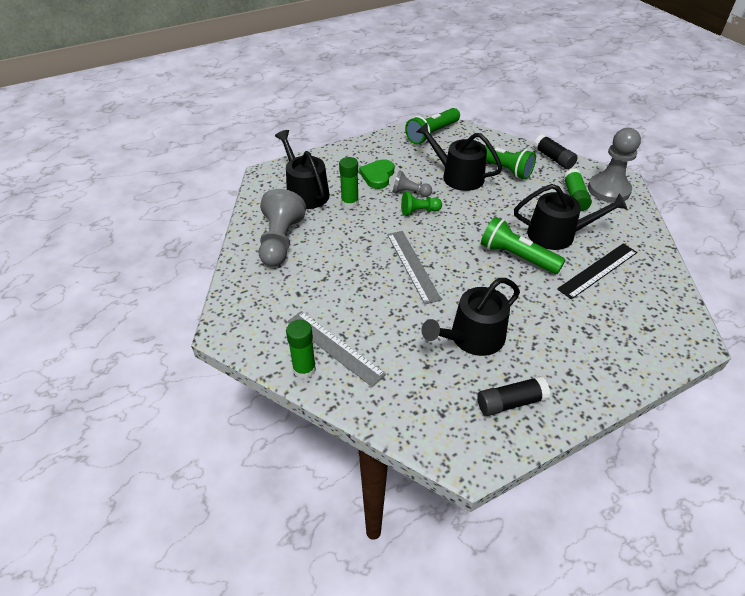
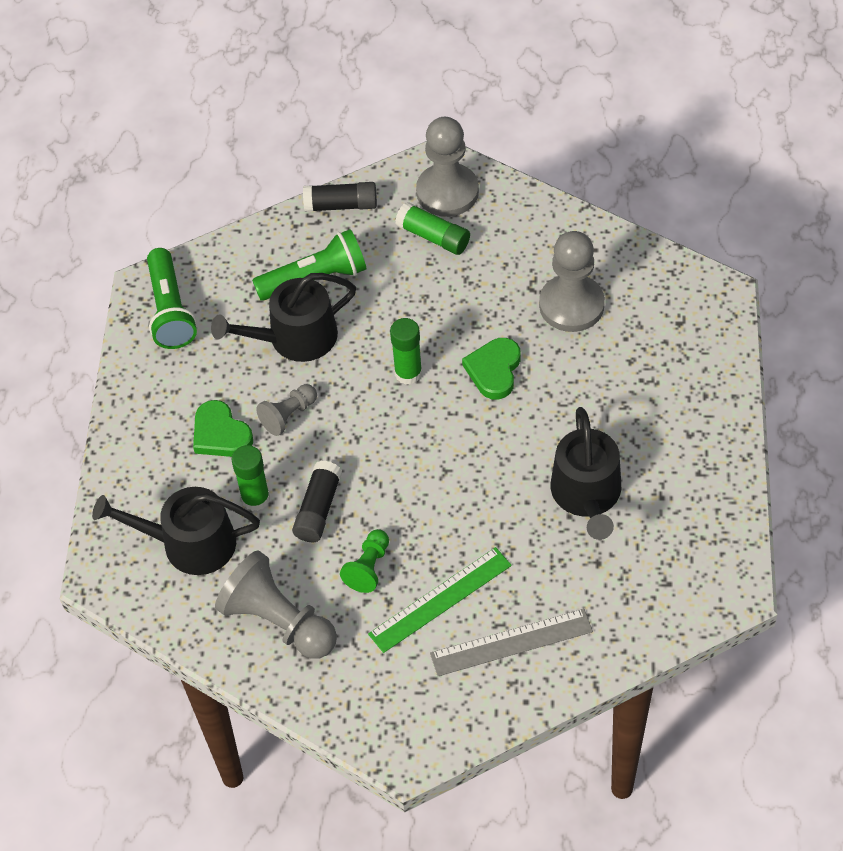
camera: 55 degrees left, 10 degrees up
green glue stick [286,320,316,379] -> green glue stick moved to [390,318,422,385]
grey ruler [387,231,442,304] -> none
green pawn [401,192,442,216] -> green pawn moved to [340,529,389,593]
black glue stick [477,376,550,416] -> black glue stick moved to [292,461,342,542]
green flashlight [481,217,565,274] -> green heart [462,338,520,399]
black watering can [514,184,627,250] -> none
black ruler [557,244,637,299] -> grey pawn [539,231,605,332]
none -> green ruler [368,547,512,653]

